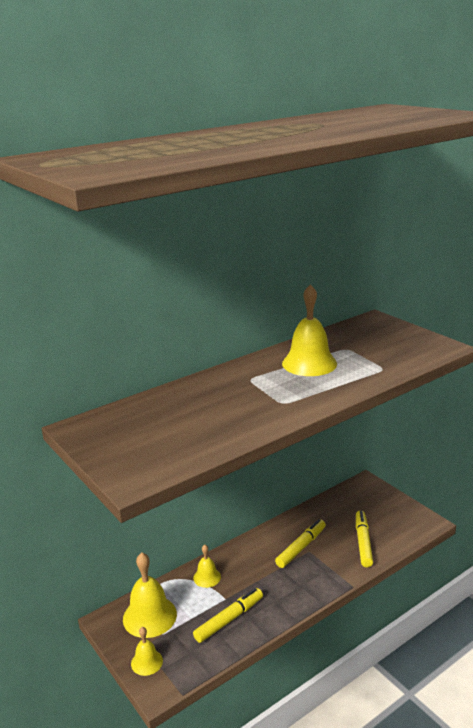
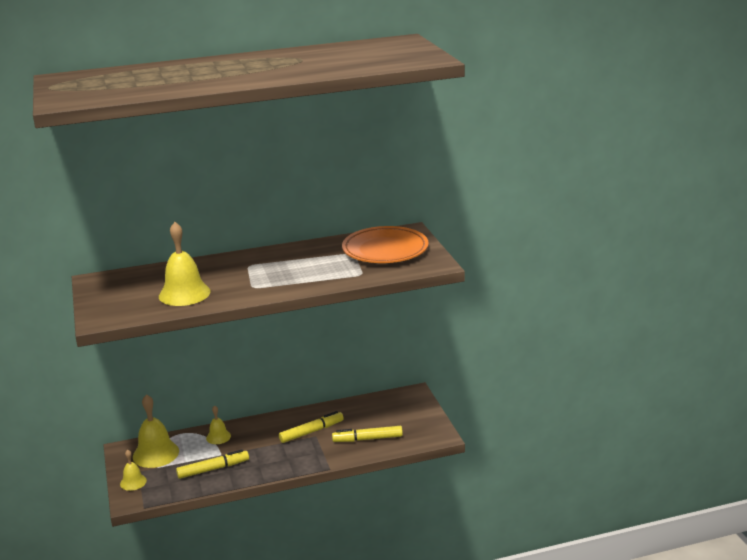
camera: 20 degrees right, 0 degrees up
yellow bell [282,284,337,376] -> yellow bell moved to [159,222,210,306]
yellow marker [356,510,373,567] -> yellow marker turned 120 degrees counterclockwise [332,426,403,442]
none -> orange plate [342,226,429,263]

